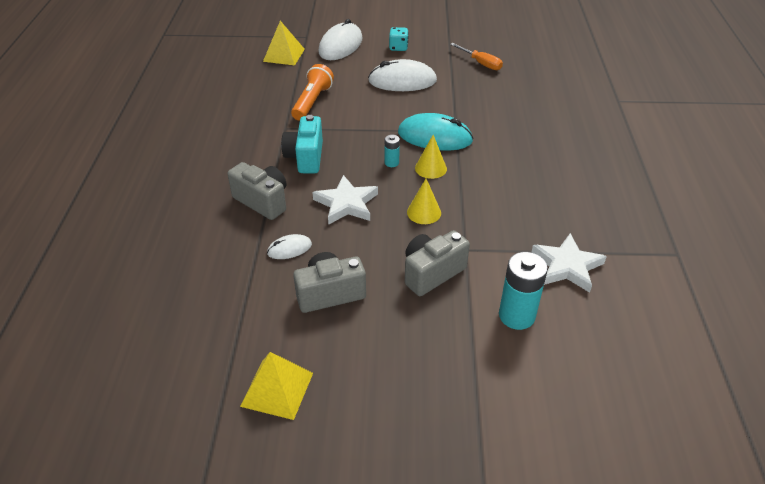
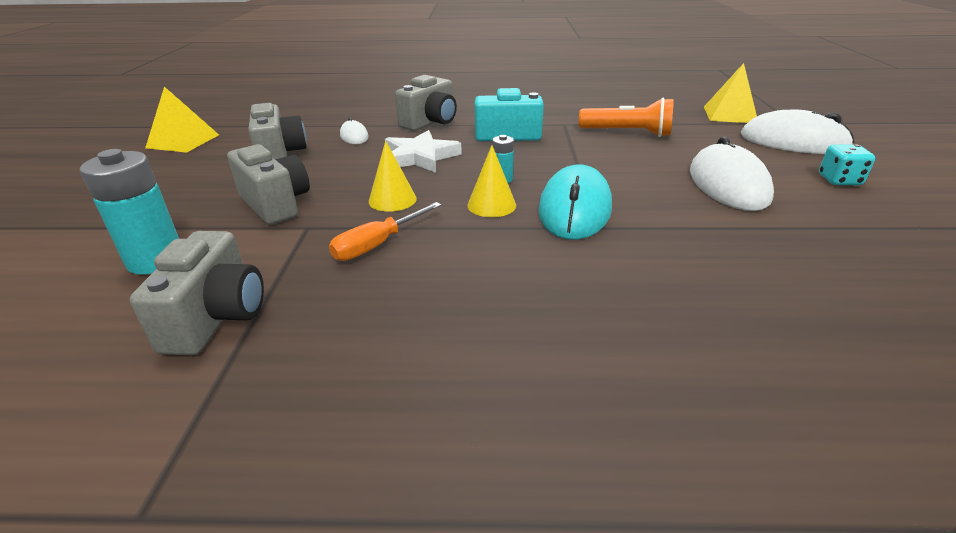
camera: 90 degrees right, 10 degrees down
orange screwdriver [450,43,503,70] -> orange screwdriver moved to [329,202,441,261]
white star [531,233,607,293] -> grey camera [130,231,264,355]

